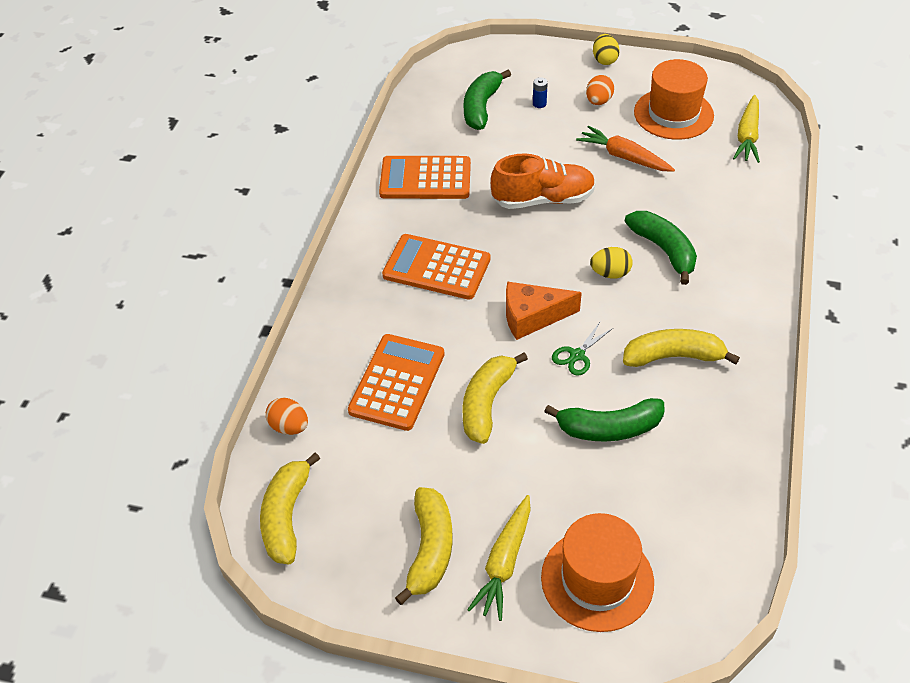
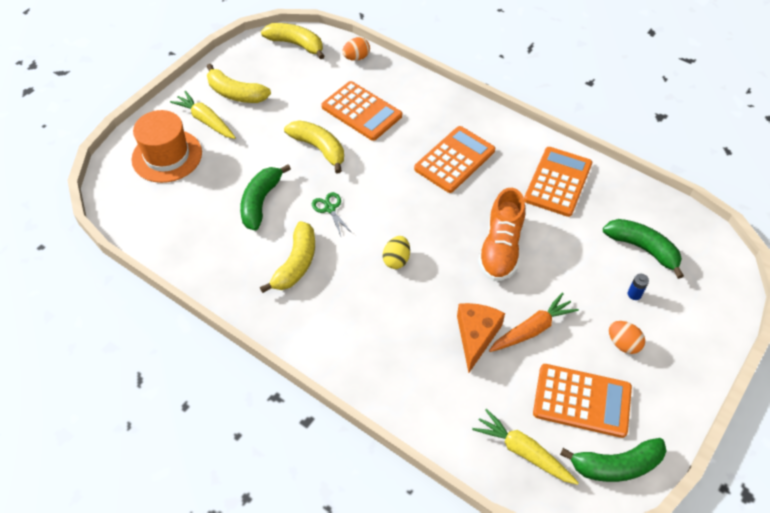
camera: 110 degrees right, 5 degrees up
orange cheese [506,281,582,340] -> orange cheese moved to [457,303,505,373]
yellow egg [593,34,620,65] -> none
green banana [625,211,697,285] -> green banana moved to [560,438,667,482]
orange hat [634,59,714,140] -> orange calculator [533,364,632,438]

